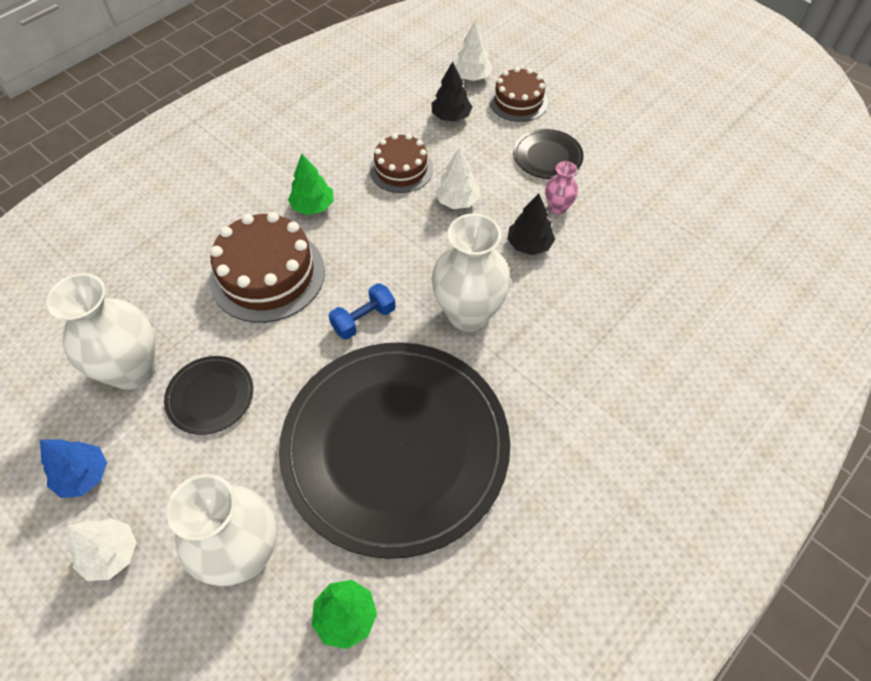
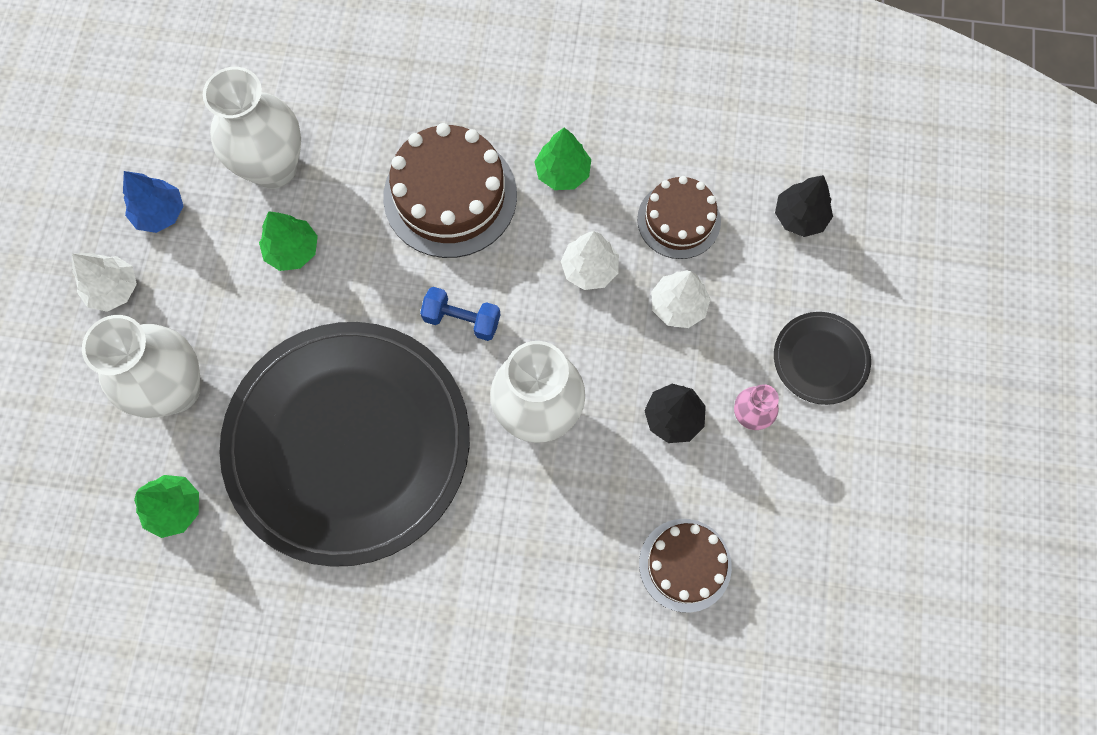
camera: 55 degrees right, 15 degrees up
black plate [164,356,253,435] -> green tree [259,211,318,271]
white tree [454,22,493,81] -> white tree moved to [561,231,619,290]
brown cake [489,67,548,122] -> brown cake moved to [639,519,732,613]

